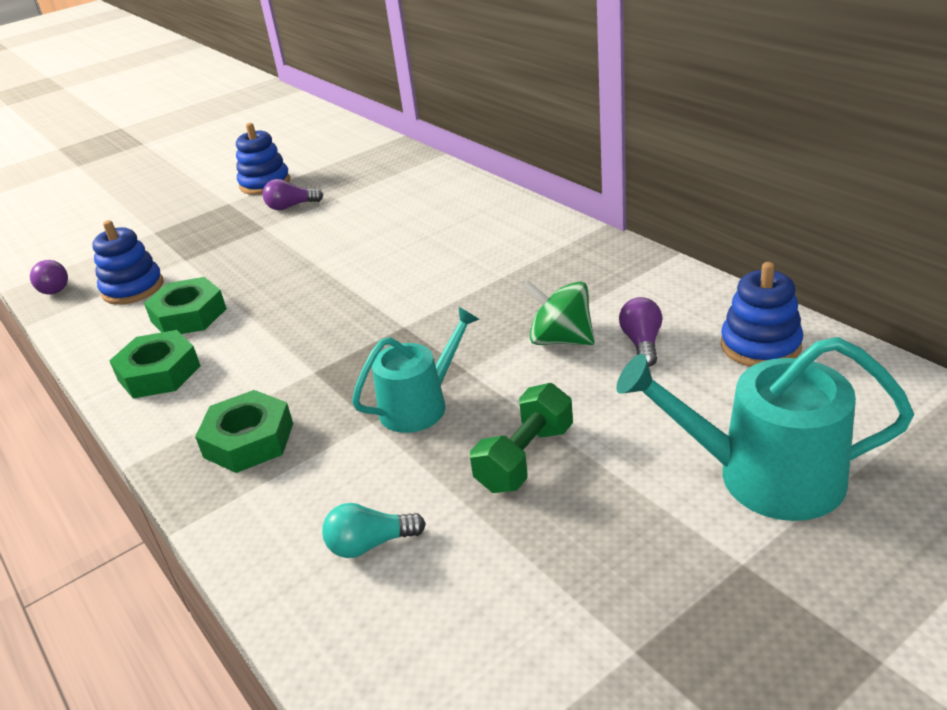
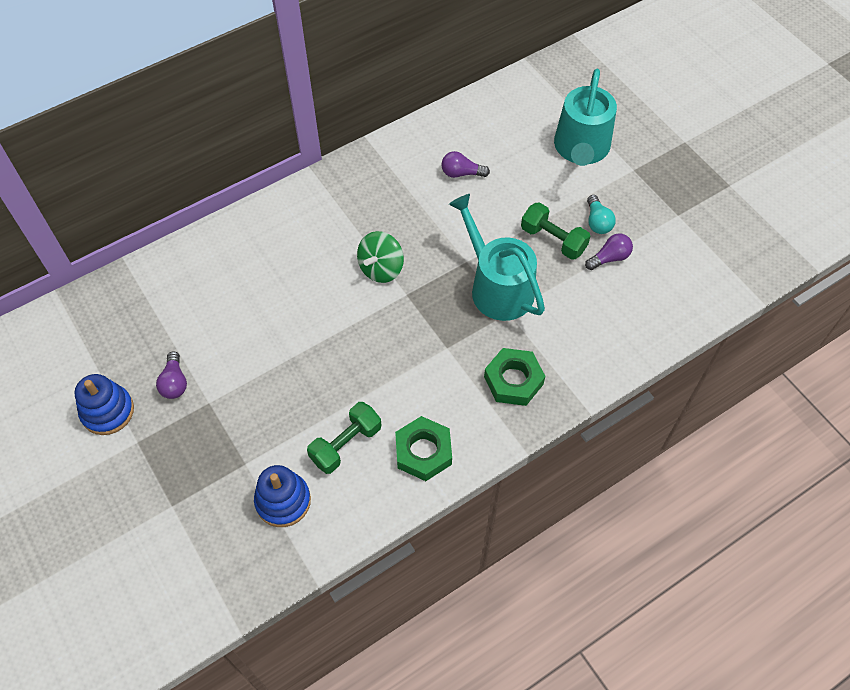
camera: 90 degrees left, 25 degrees up
purple light bulb [30,260,68,295] -> purple light bulb moved to [585,233,633,270]
green nut [144,277,227,334] -> green dumbbell [307,402,381,474]
turquoise light bulb [322,503,426,558] -> turquoise light bulb moved to [587,195,616,234]
turquoise watering can [352,307,479,433] -> turquoise watering can [449,194,545,321], size x1.51
green spinning top [522,280,595,345] -> green spinning top moved to [357,231,404,283]
blue stacking toy [721,262,803,367] -> none

